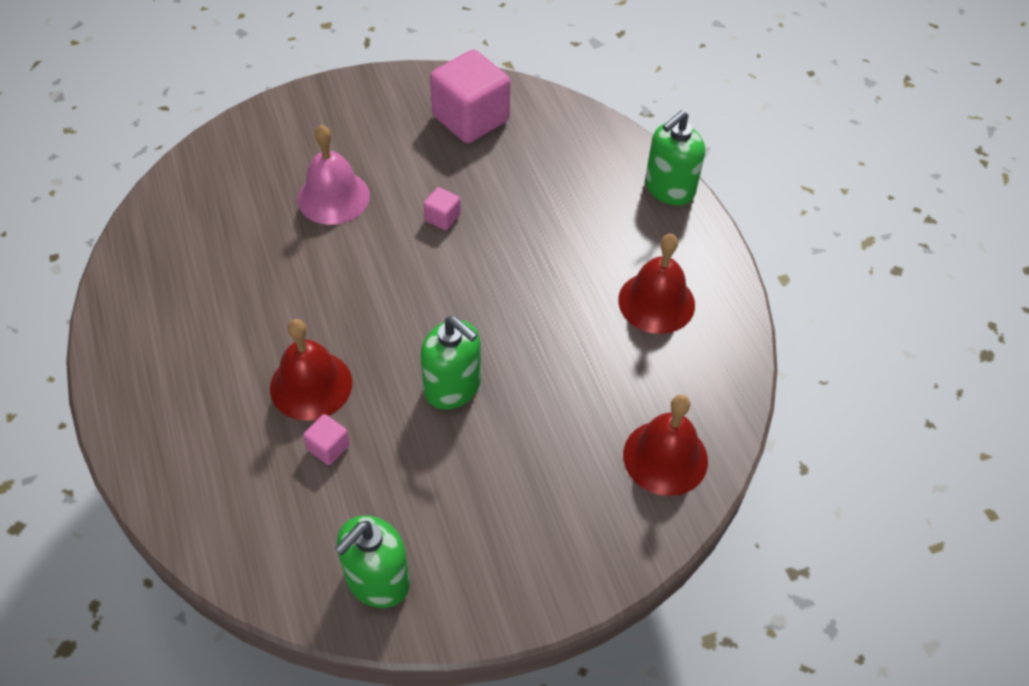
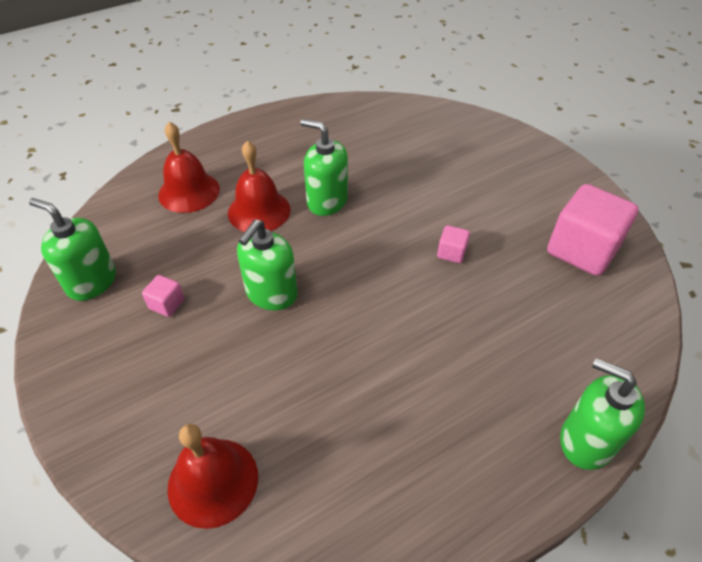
camera: 80 degrees right, 5 degrees down
pink bell [297,125,370,225] -> none
pink cube [303,414,350,465] -> pink cube moved to [142,275,185,317]
red bell [618,234,695,334] -> red bell moved to [158,122,220,213]
none -> green soap dispenser [300,119,348,216]

